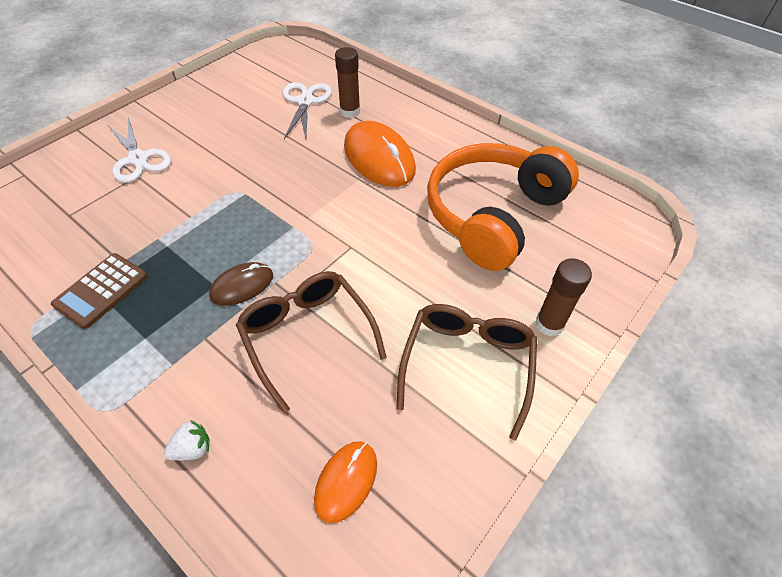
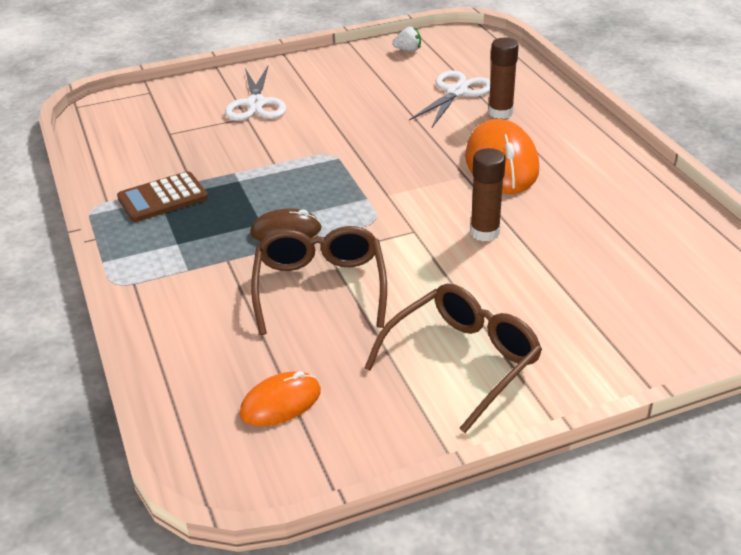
camera: 30 degrees right, 15 degrees down
white strawberry [164,420,210,460] -> white strawberry moved to [392,27,421,51]
orange headphones [427,143,579,271] -> none
brown glue stick [535,258,592,336] -> brown glue stick moved to [470,148,506,242]

